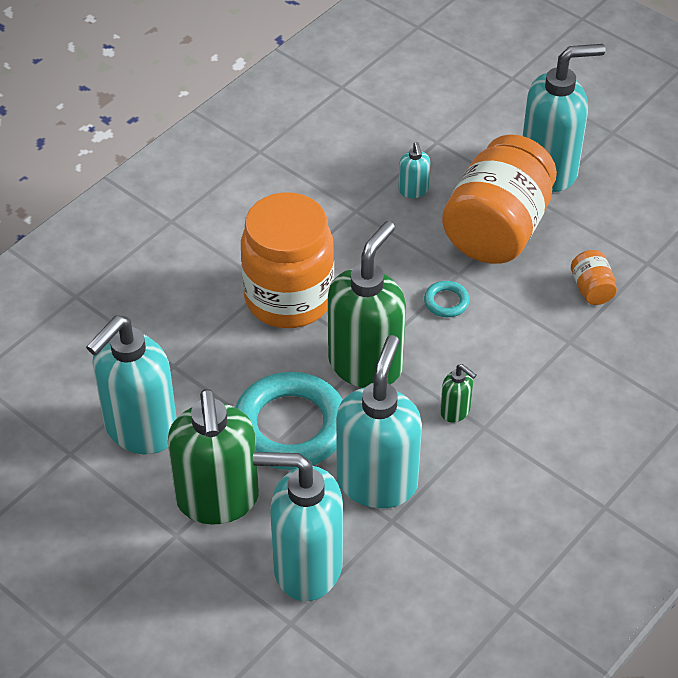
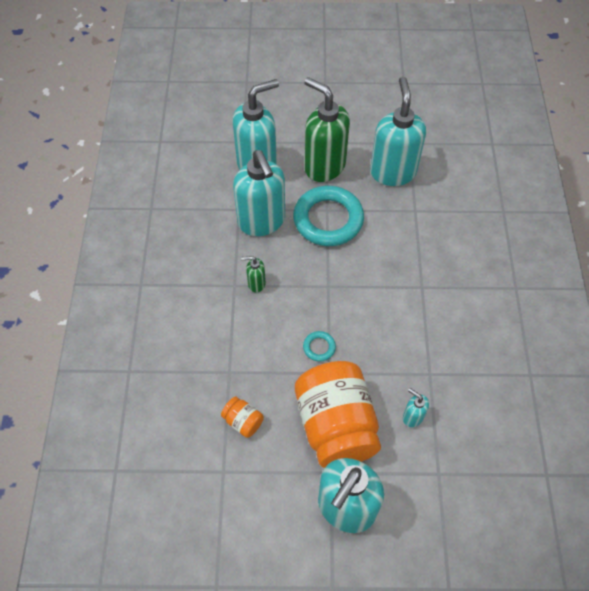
camera: 140 degrees right, 10 degrees up
orange jar [241,192,334,328] -> none
green soap dispenser [328,221,406,388] -> none

